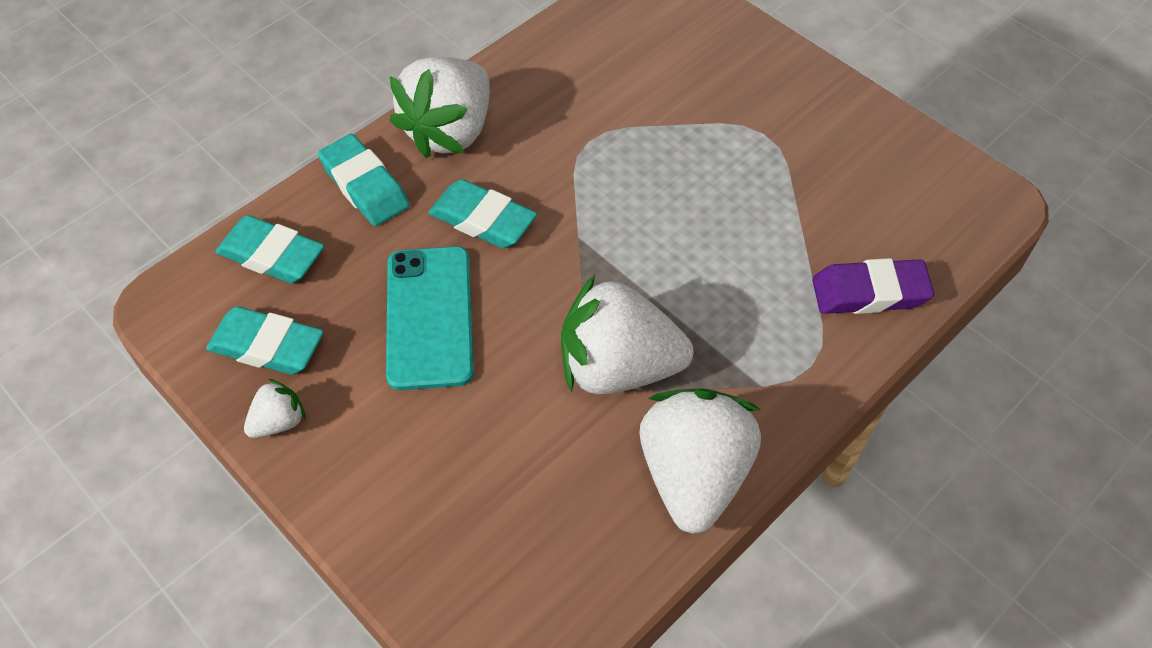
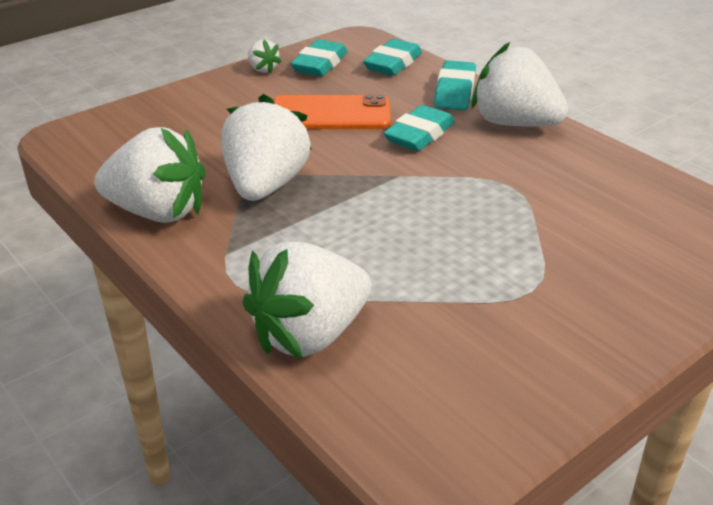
camera: 95 degrees right, 20 degrees down
turquoise eraser [318,134,409,226] -> turquoise eraser turned 45 degrees counterclockwise [434,60,476,111]
turquoise phone [386,246,474,390] -> orange phone [273,94,391,129]
purple eraser [812,258,934,314] -> white strawberry [243,241,372,359]

